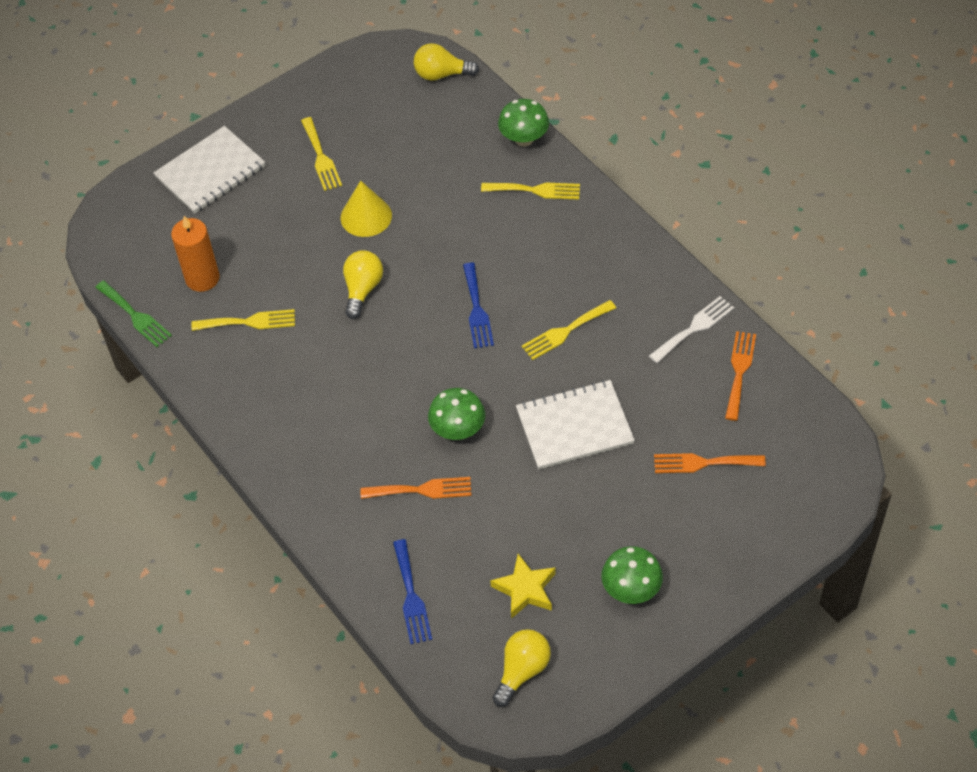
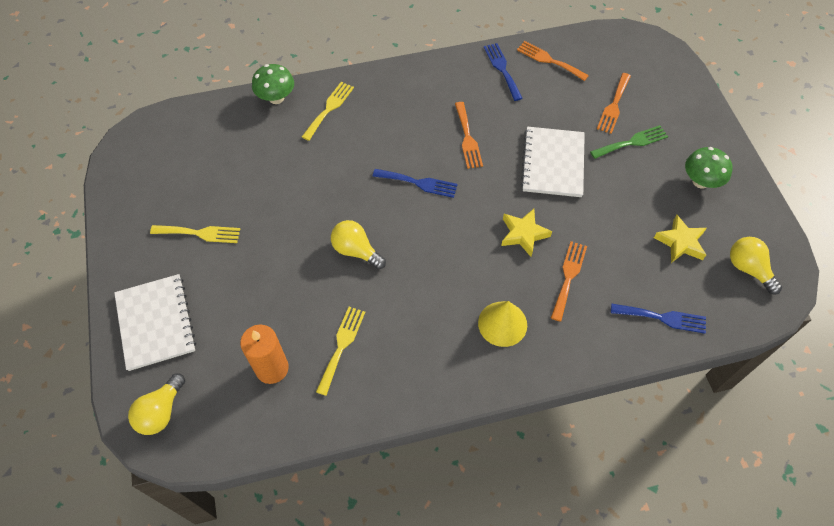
camera: 70 degrees left, 5 degrees up
green fork [95,281,172,347] -> green fork moved to [590,125,668,159]
yellow cone [341,180,392,237] -> yellow cone moved to [478,301,527,347]
yellow light bulb [414,43,479,81] -> yellow light bulb moved to [128,373,185,435]
green mushroom [428,388,485,440] -> yellow star [501,209,552,257]
yellow fork [522,300,616,360] -> orange fork [455,102,483,169]
white fork [649,296,734,363] -> blue fork [484,43,523,101]

